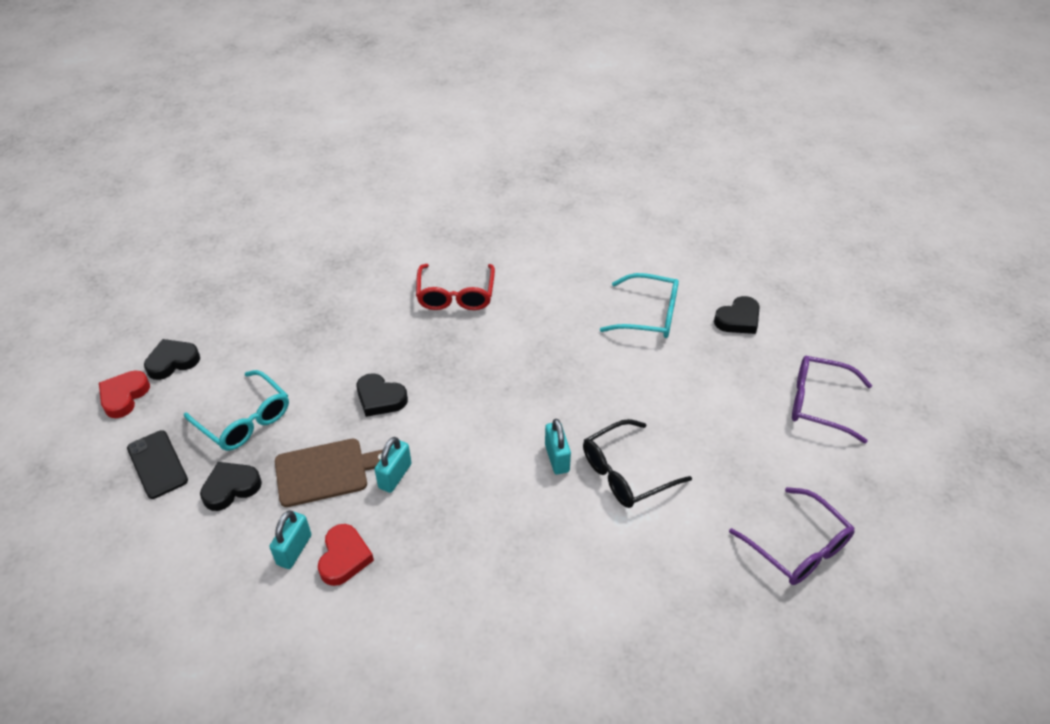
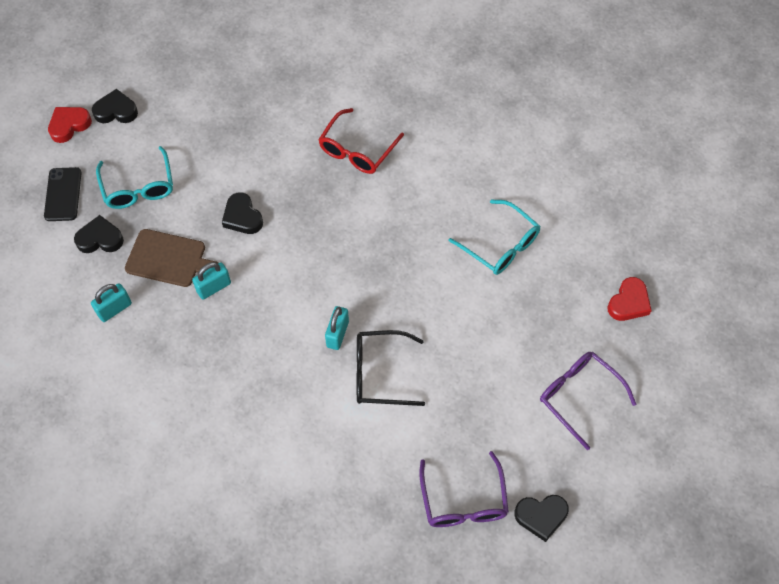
camera: 30 degrees right, 15 degrees up
red heart [318,524,374,586] -> red heart moved to [607,277,652,321]
black heart [714,296,759,334] -> black heart moved to [514,495,569,542]

